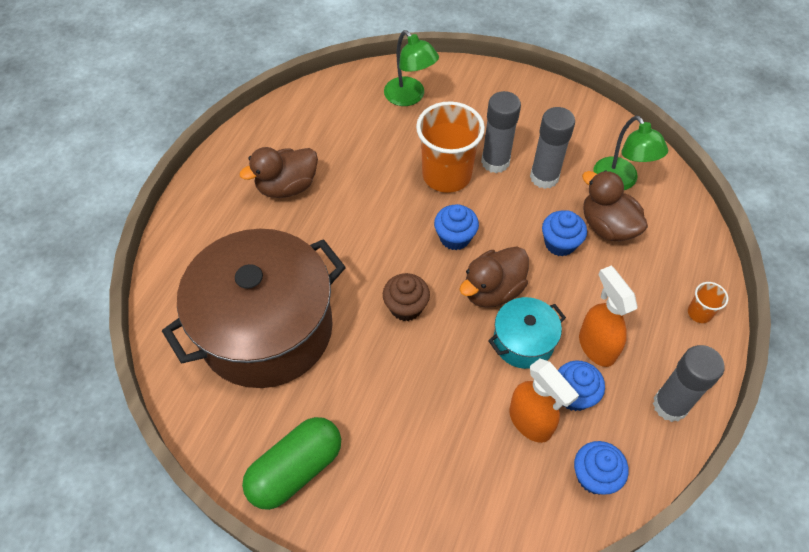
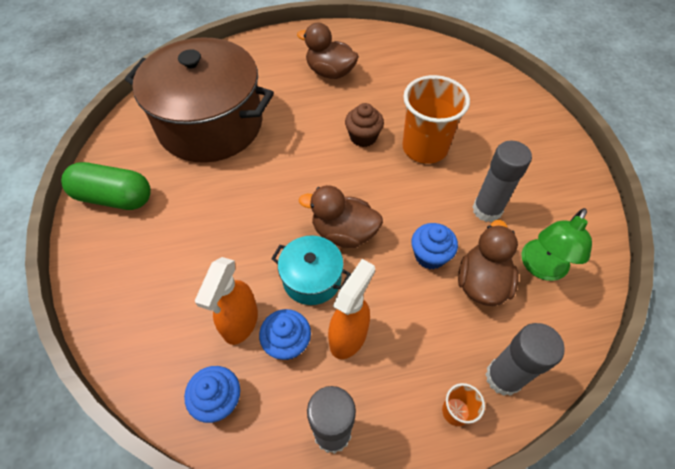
camera: 55 degrees right, 0 degrees up
brown cupcake [383,273,430,321] -> brown cupcake moved to [345,103,384,147]
green lamp [384,30,439,106] -> none
blue cupcake [434,204,479,250] -> none
grey glue stick [481,91,521,173] -> grey glue stick moved to [485,323,565,396]

